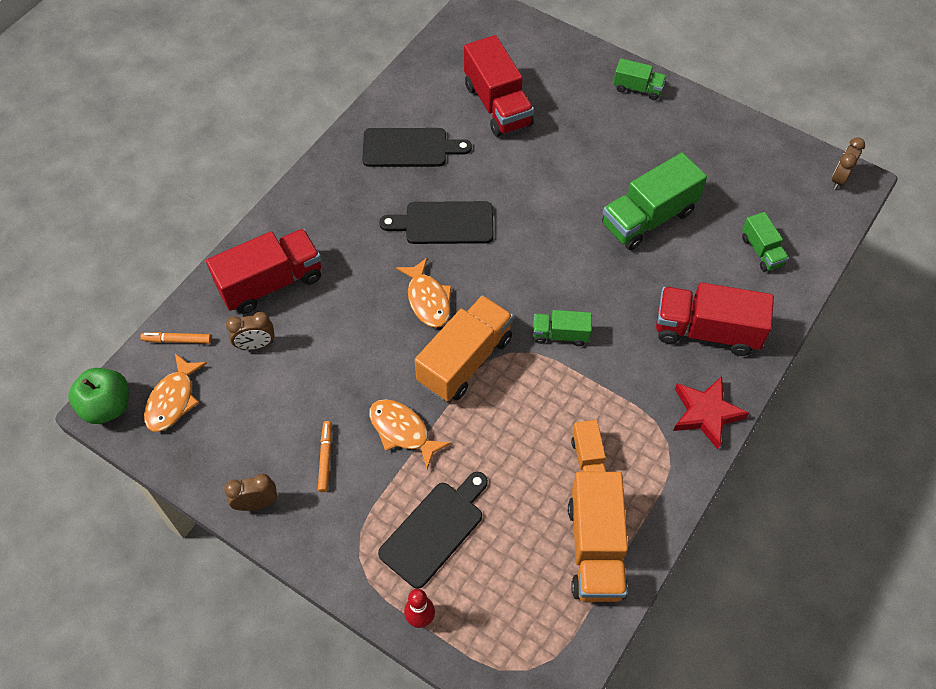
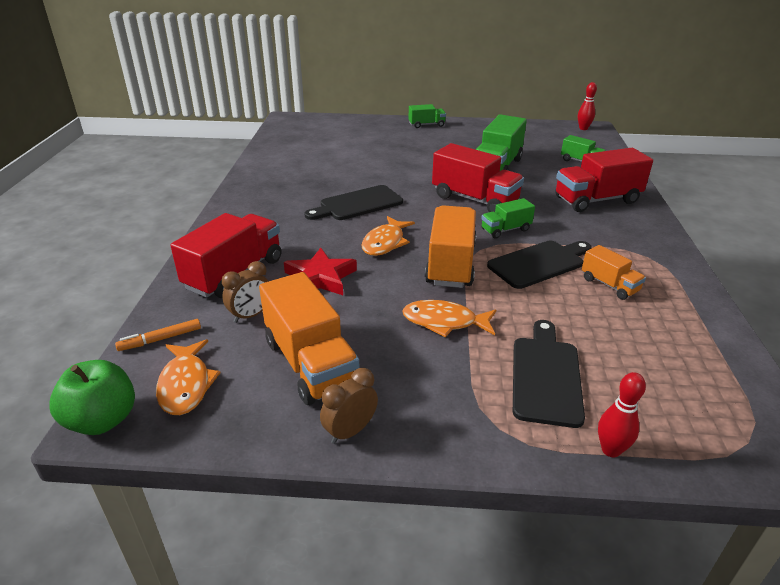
camera: 30 degrees left, 25 degrees down
orange marker [318,421,332,492] -> none
black cutting board [362,128,472,167] -> black cutting board moved to [487,241,592,289]
orange fish [396,258,452,328] -> orange fish turned 75 degrees clockwise [362,216,415,256]
red truck [464,35,534,137] -> red truck moved to [432,143,524,212]
orange truck [568,472,628,602] -> orange truck moved to [259,272,359,405]
red star [673,376,749,449] -> red star moved to [284,248,357,295]
brown clock [832,137,865,189] -> red bowling pin [578,82,597,130]

